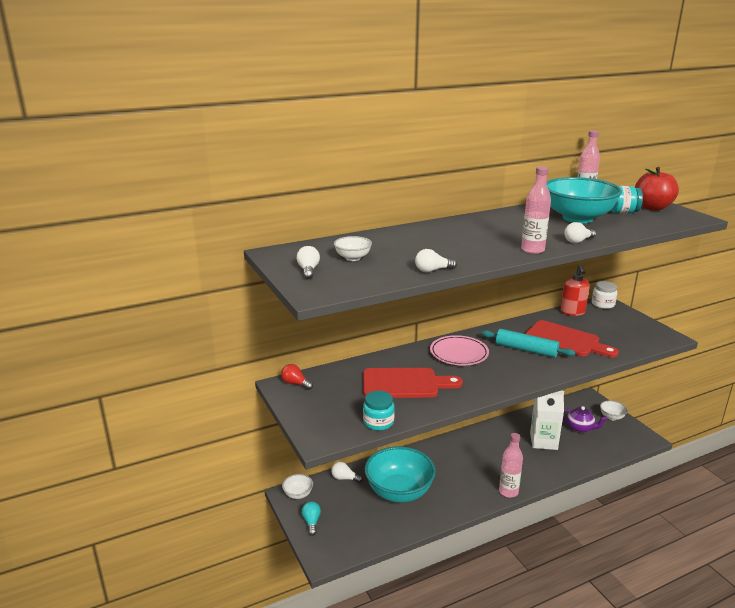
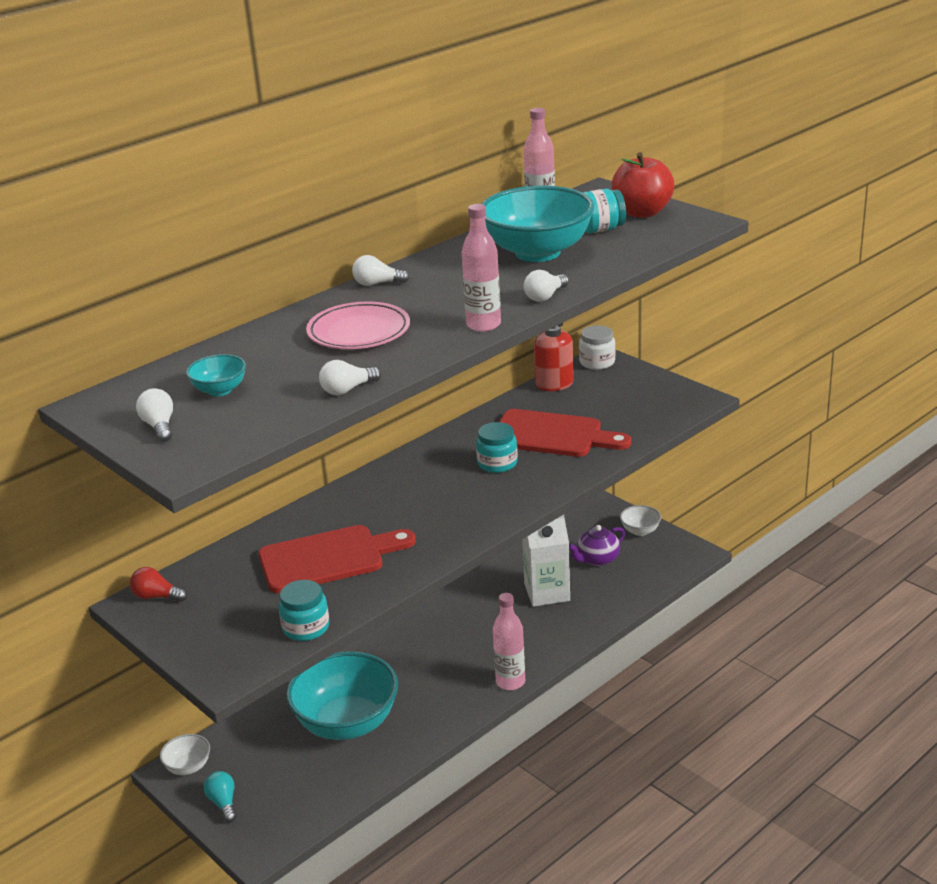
camera: 15 degrees left, 5 degrees up
white light bulb [331,462,363,483] -> white light bulb moved to [352,255,410,286]
white bowl [334,236,372,261] -> turquoise bowl [186,354,246,396]
pink plate [430,335,489,365] -> pink plate moved to [306,301,410,349]
turquoise rolling pin [481,329,575,358] -> turquoise jar [476,422,518,473]
purple teapot [563,406,608,433] -> purple teapot turned 135 degrees clockwise [569,525,625,566]

